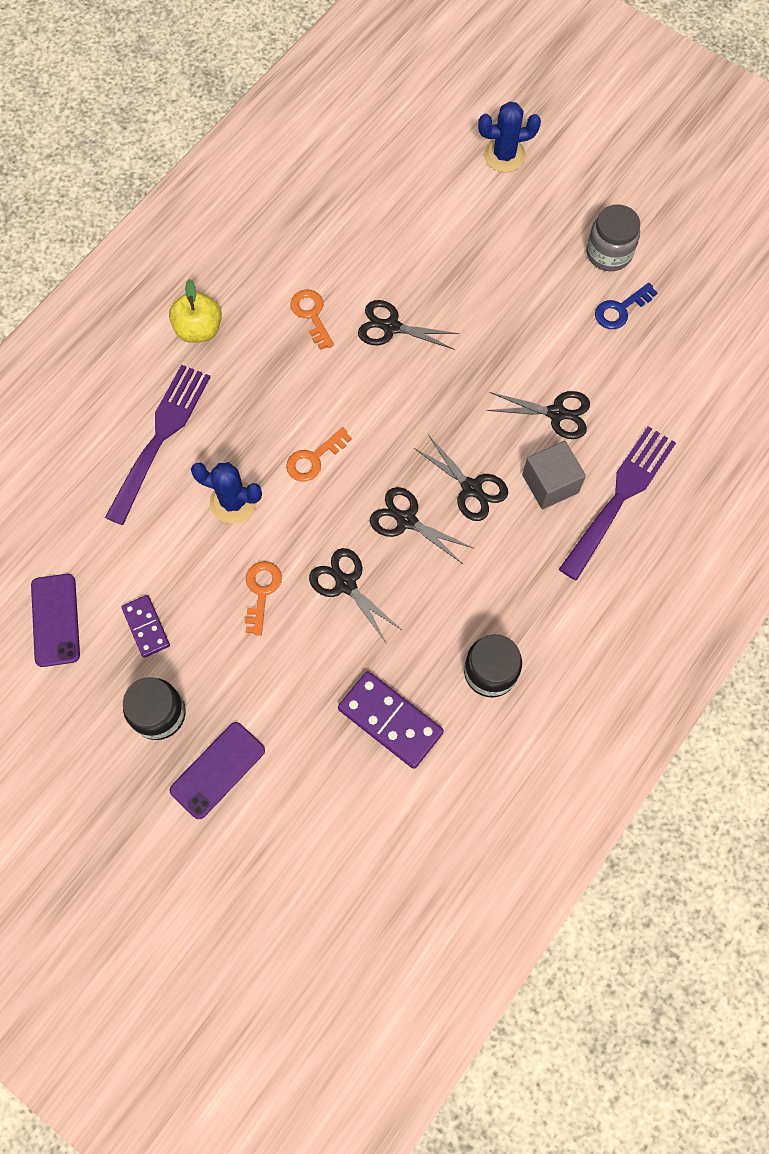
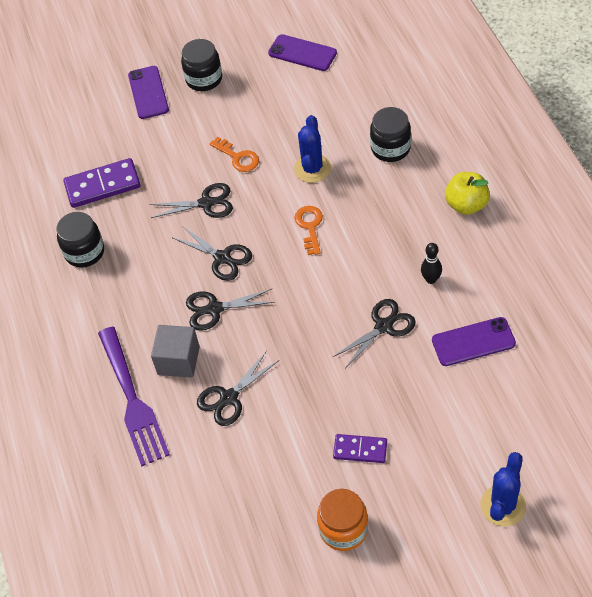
camera: 130 degrees right, 15 degrees down
purple fork [105,364,210,525] -> black jar [370,107,411,162]
purple domino [121,595,170,658] -> purple domino moved to [333,434,387,463]
blue cactus [191,462,262,524] -> blue cactus turned 45 degrees counterclockwise [294,115,331,183]
orange key [290,289,334,350] -> black bowling pin [421,243,442,284]
black scissors [370,487,473,564] -> black scissors turned 60 degrees clockwise [173,226,252,281]
grey jar [586,204,640,271] -> orange jar [317,489,368,551]
blue key [595,283,657,329] -> none
none -> purple phone [432,317,516,366]

